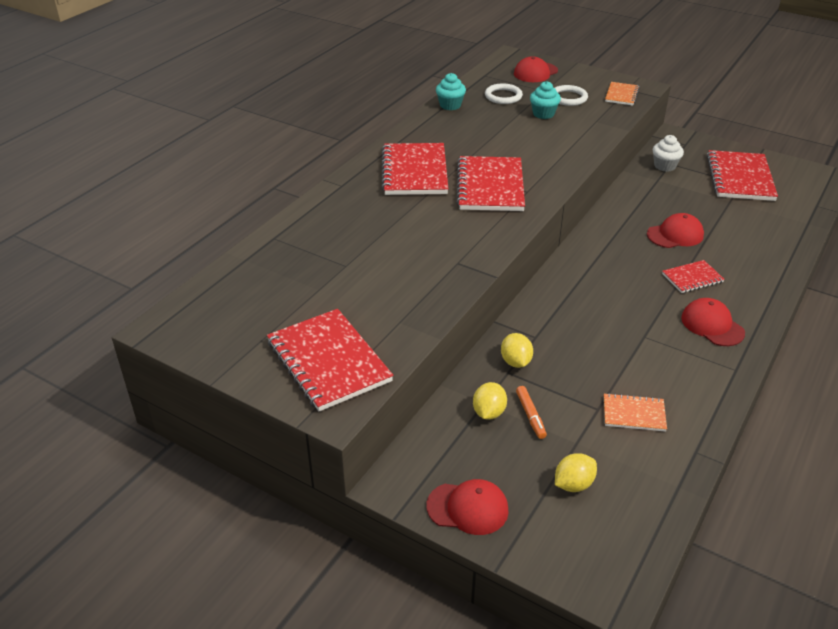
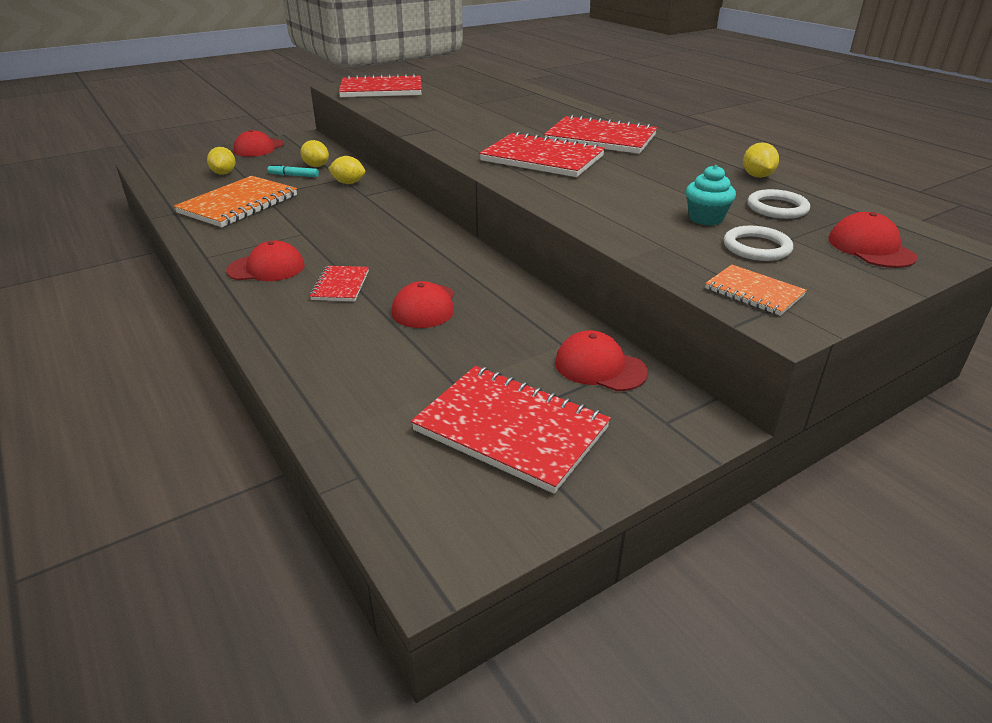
camera: 115 degrees right, 5 degrees down
turquoise cupcake [436,73,466,110] -> yellow lemon [743,142,779,178]
orange marker [516,386,547,439] -> turquoise marker [267,164,319,177]
orange notebook [604,393,667,432] -> orange notebook [174,176,297,227], size x1.90
white cupcake [653,135,684,172] -> red cap [555,330,648,391]

